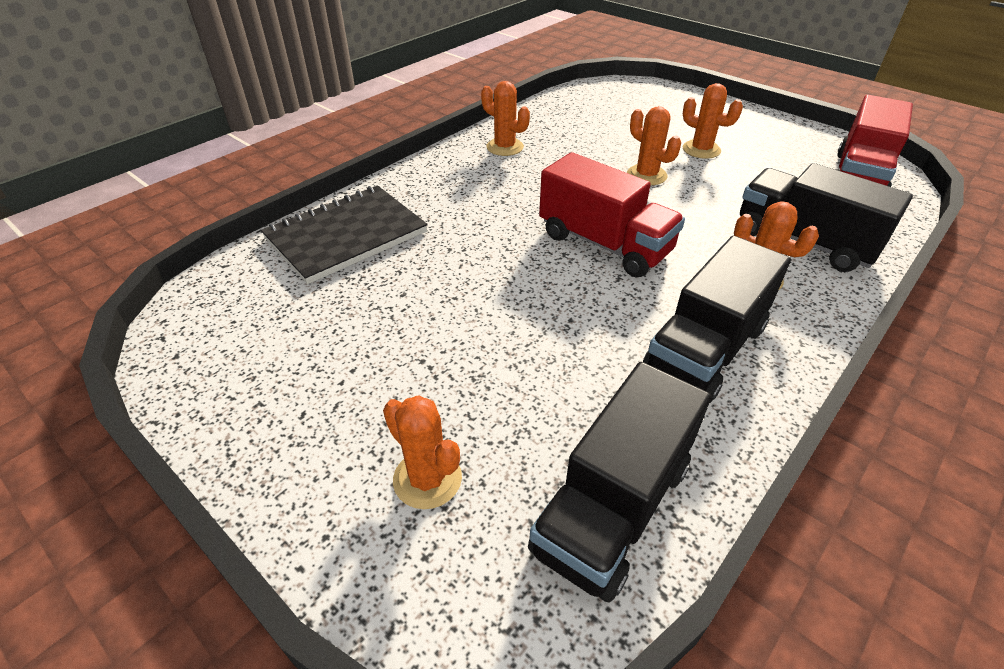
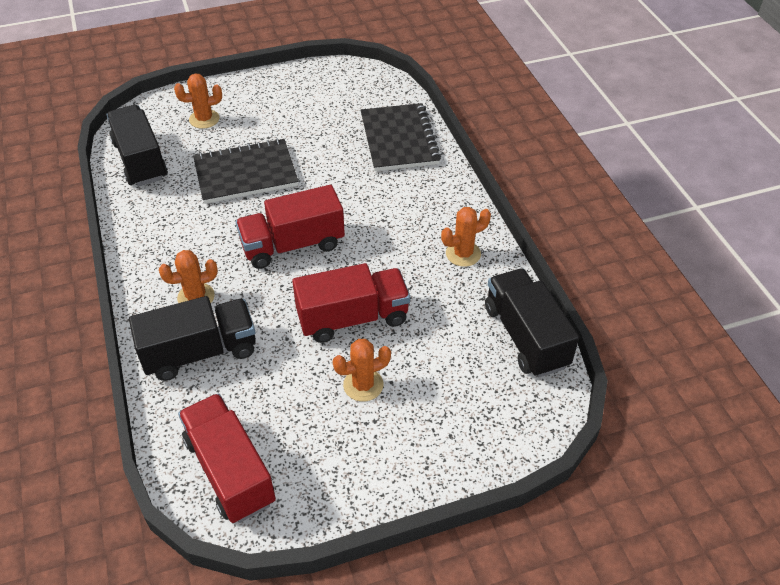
camera: 120 degrees right, 5 degrees up
orange cactus [627,106,681,185] -> red truck [292,263,410,343]
black truck [643,236,791,403] -> black truck moved to [485,268,579,377]
none -> black notebook [193,139,298,204]

